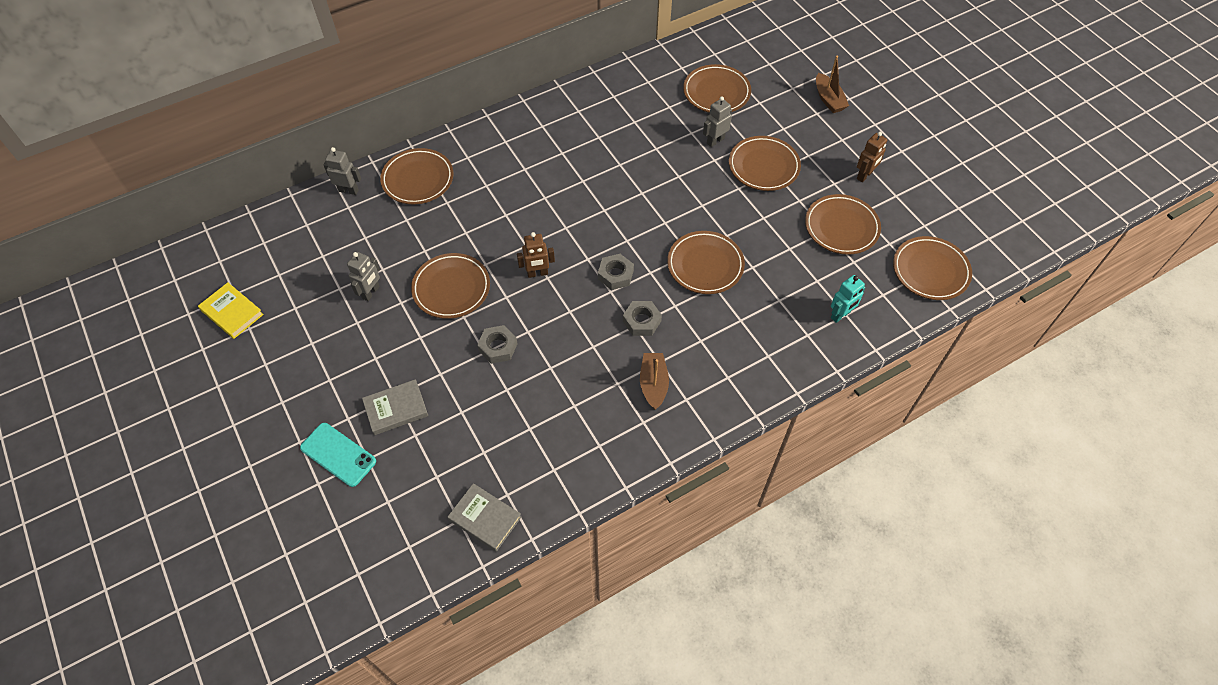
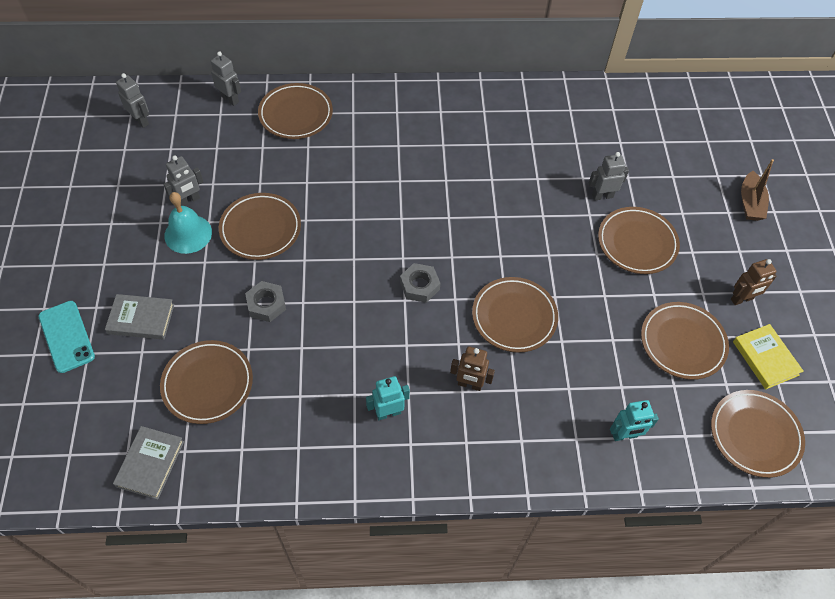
camera: 25 degrees right, 0 degrees up
yellow book [198,282,264,339] -> yellow book moved to [733,324,804,389]
grey book [447,483,521,552] -> grey book turned 45 degrees clockwise [113,426,184,500]
brown robot [517,232,555,278] -> brown robot moved to [450,346,495,391]
grey nut [623,301,662,336] -> none
brown boat [640,353,669,410] -> turquoise robot [366,376,410,420]
brown plate [683,64,751,113] -> brown plate moved to [160,340,253,424]
none -> grey robot [116,73,149,128]
none -> turquoise bell [164,192,212,254]

